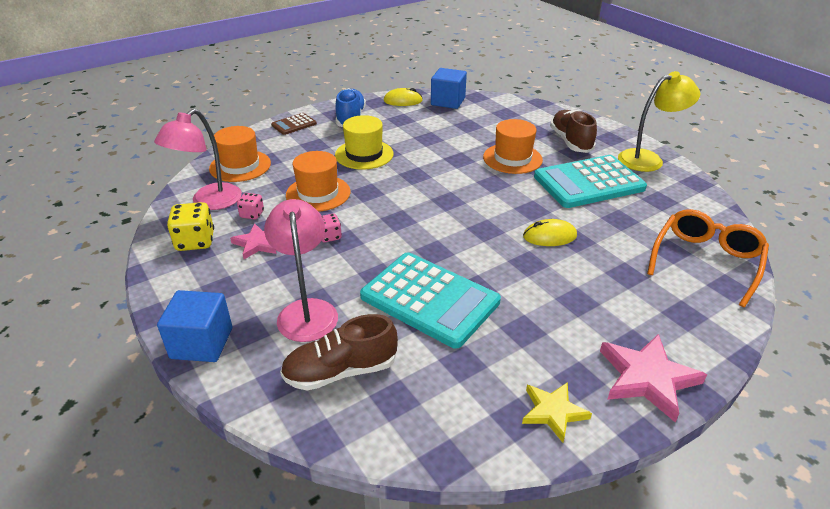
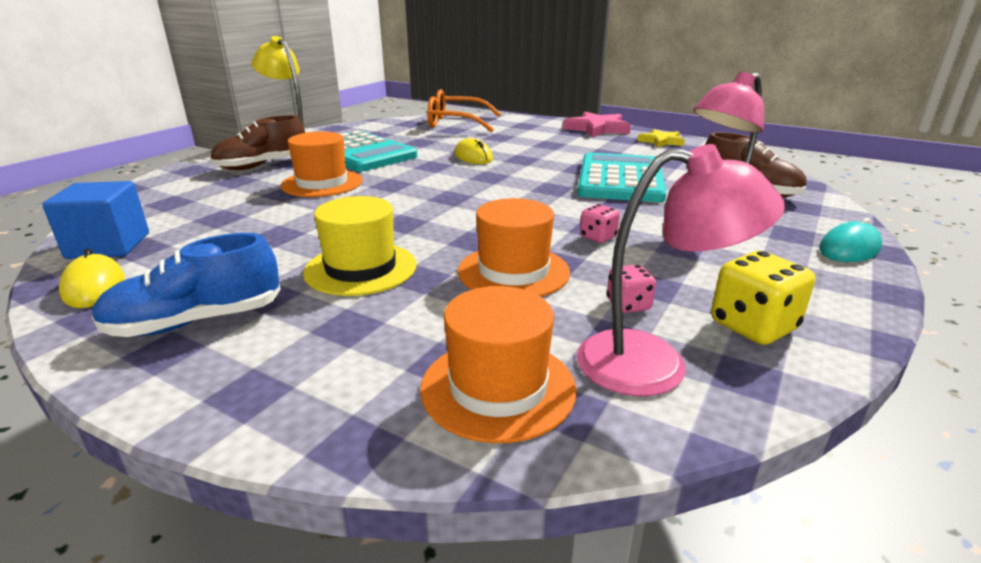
camera: 115 degrees left, 10 degrees down
blue cube [157,290,232,362] -> turquoise mouse [819,218,882,262]
pink star [230,223,276,259] -> none
brown calculator [271,113,317,135] -> none

